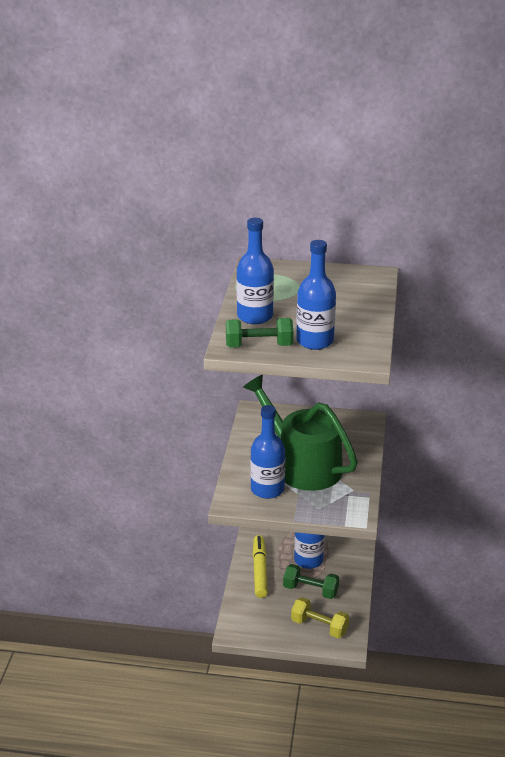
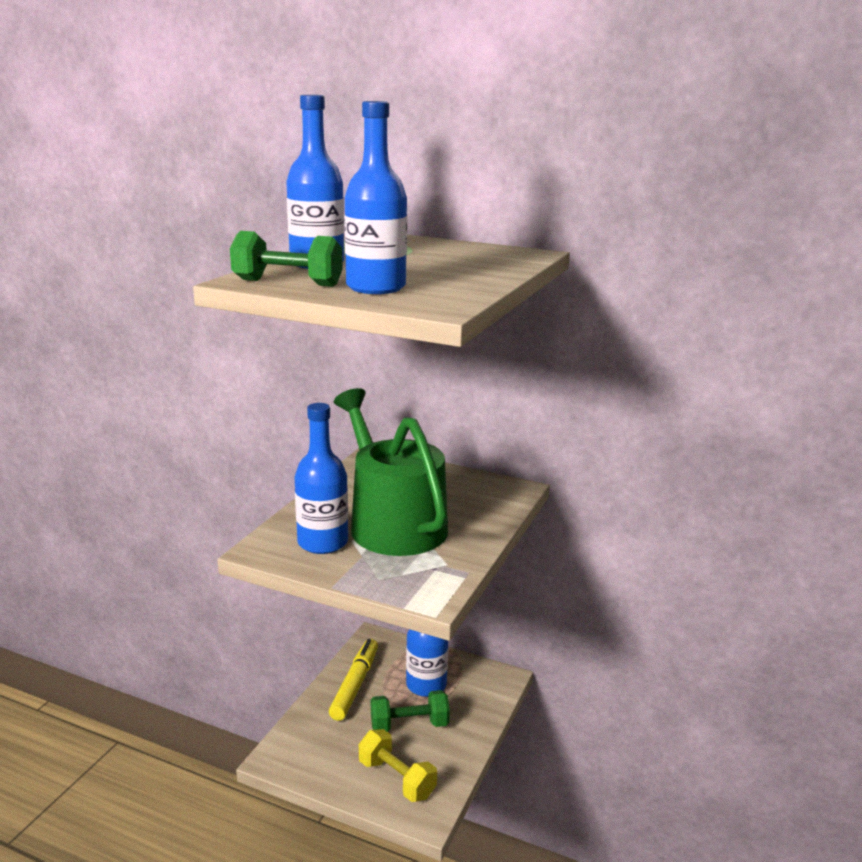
camera: 15 degrees right, 10 degrees down
green dumbbell [283,564,339,599] -> green dumbbell turned 45 degrees counterclockwise [371,690,450,732]

